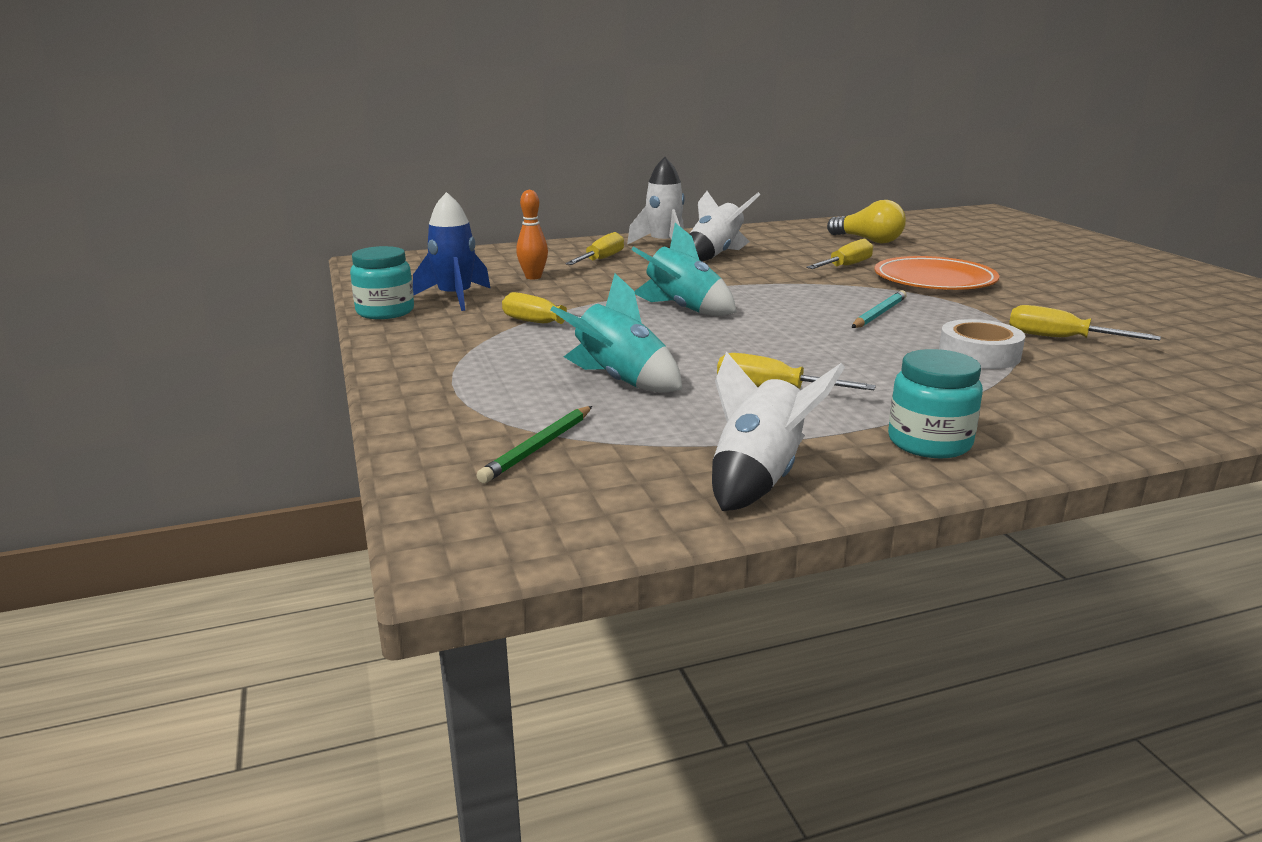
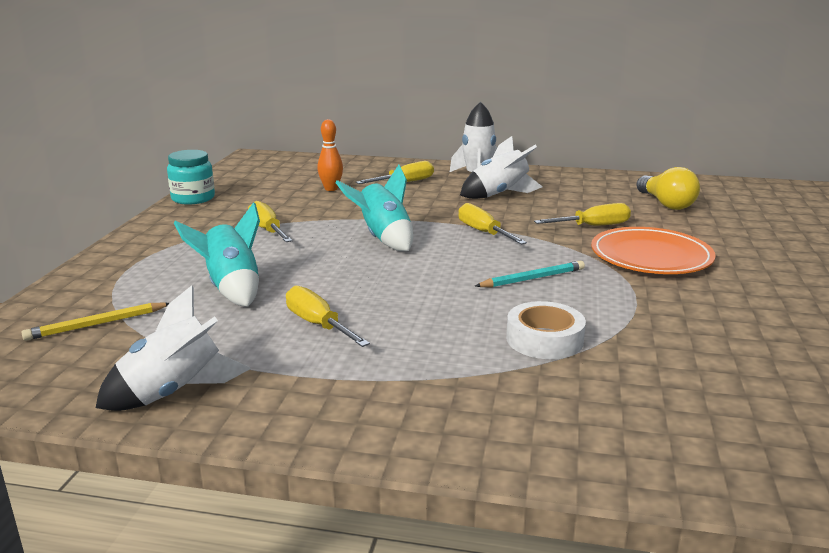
camera: 30 degrees right, 0 degrees up
blue rocket [413,192,490,311] -> none
green pencil [477,406,592,483] -> yellow pencil [21,303,169,341]
turquoise jar [888,349,983,458] -> none
yellow screwdriver [1009,305,1161,340] -> yellow screwdriver moved to [458,203,527,245]

